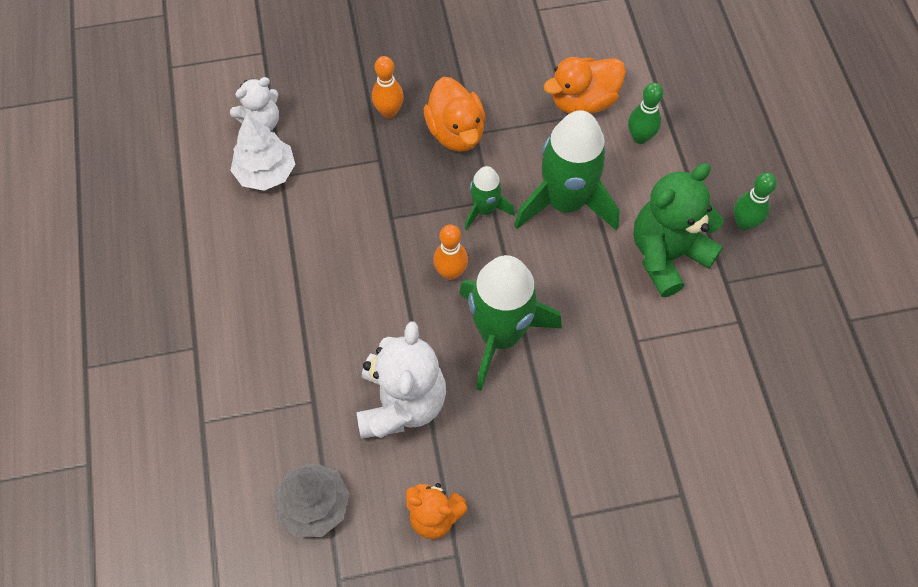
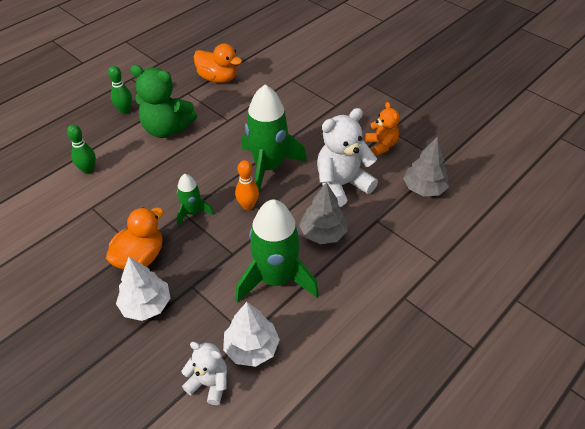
camera: 125 degrees left, 15 degrees down
orange bowling pin [372,56,404,118] -> white tree [116,257,171,321]
green rocket [514,110,619,230] -> green rocket moved to [236,199,319,303]
orange duck [544,57,626,114] -> orange duck moved to [194,44,242,83]
none -> grey tree [299,182,348,244]

